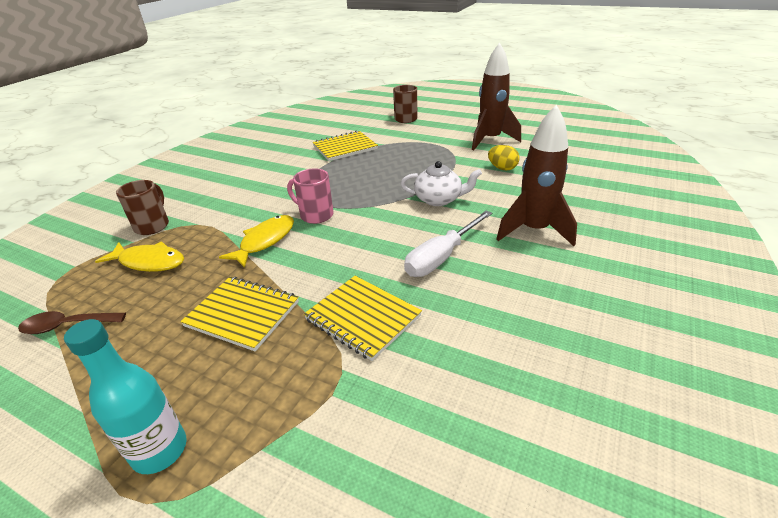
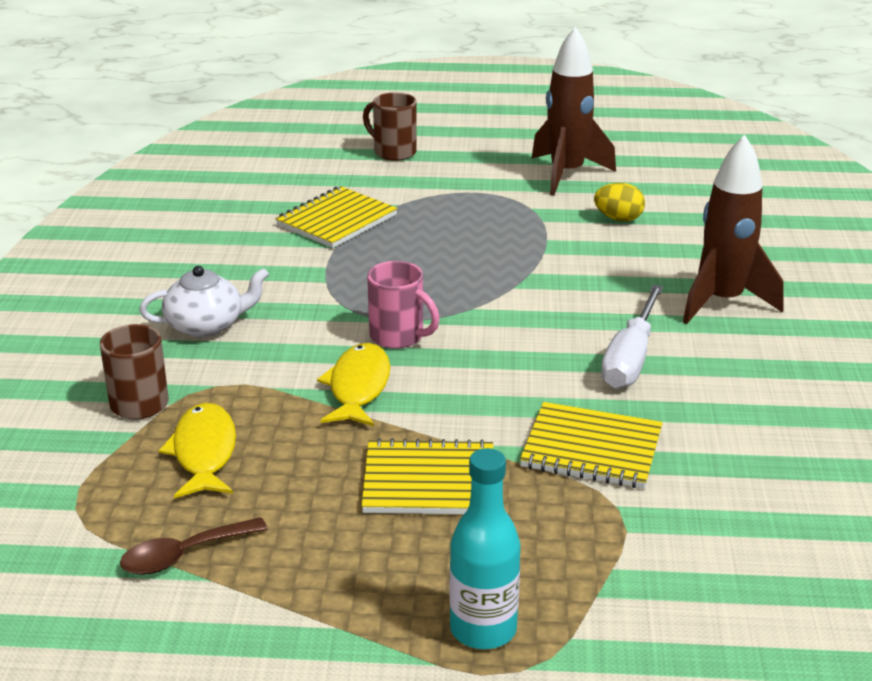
camera: 25 degrees left, 5 degrees down
yellow fish [95,242,184,272] -> yellow fish turned 90 degrees counterclockwise [159,403,236,498]
pink mug [287,169,333,224] -> pink mug turned 150 degrees counterclockwise [367,261,440,349]
white teapot [401,161,482,206] -> white teapot moved to [139,266,269,338]

